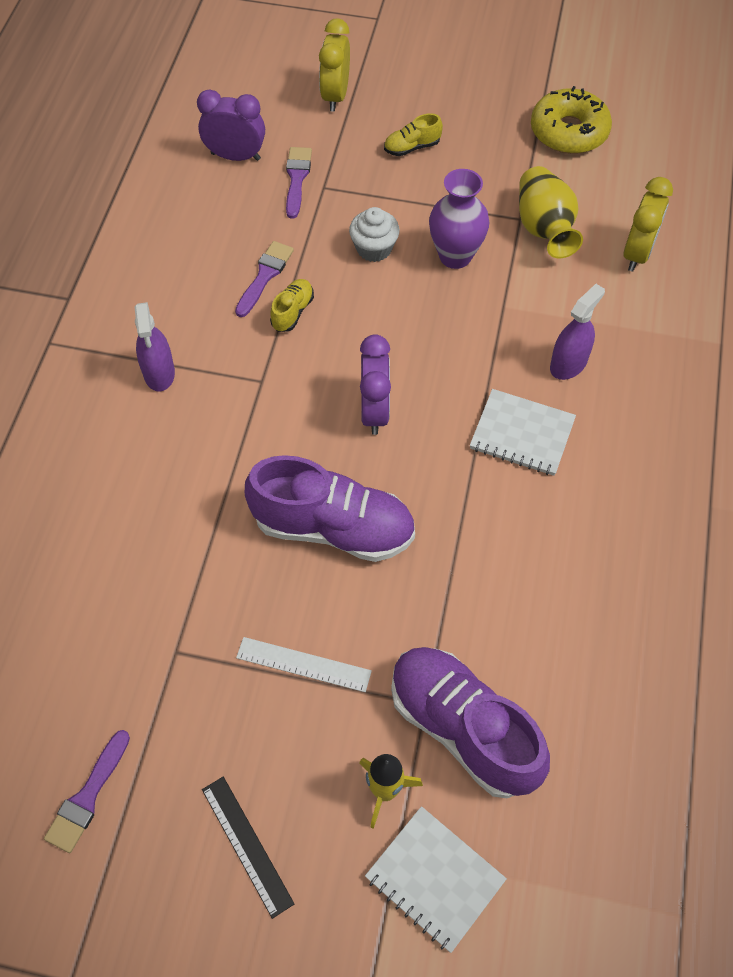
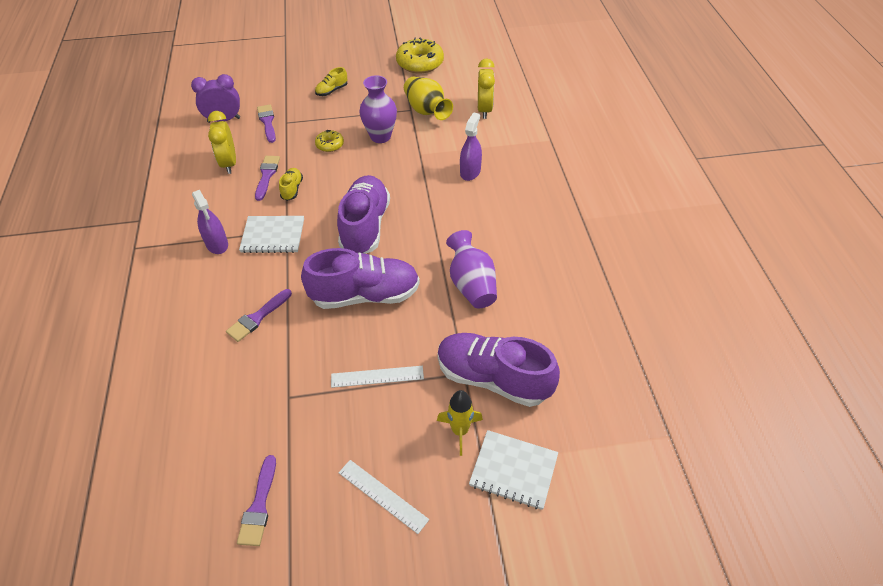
camera: 20 degrees left, 10 degrees down
black ruler [202,777,294,919] -> white ruler [339,460,429,534]
yellow clock [319,18,350,111] -> yellow clock moved to [208,111,236,174]
white cupcake [349,207,400,262] -> yellow donut [315,130,344,152]
purple clock [360,335,391,435] -> purple shoe [337,175,390,254]
white notebook [470,389,576,476] -> white notebook moved to [239,216,304,253]
none -> purple brush [226,289,292,342]
none -> purple vase [446,230,497,308]

